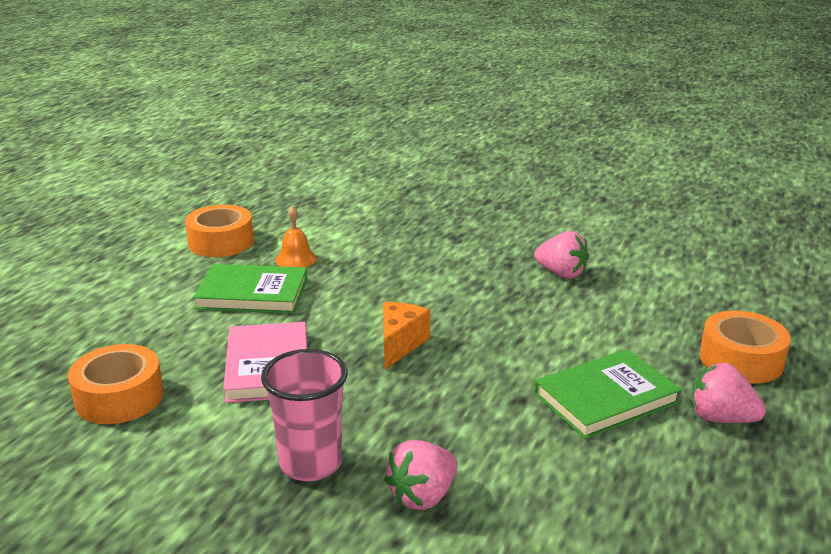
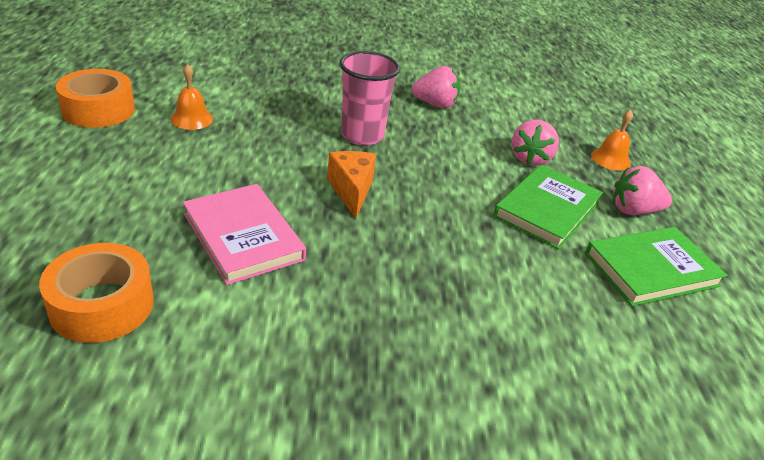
camera: 30 degrees left, 10 degrees up
green book [193,264,307,314] -> green book moved to [585,227,728,306]
pink cup [261,349,348,481] -> pink cup moved to [340,51,400,146]
pink strawberry [384,440,458,510] -> pink strawberry moved to [511,119,559,166]
orange tape [700,310,791,384] -> orange bell [591,109,633,171]

